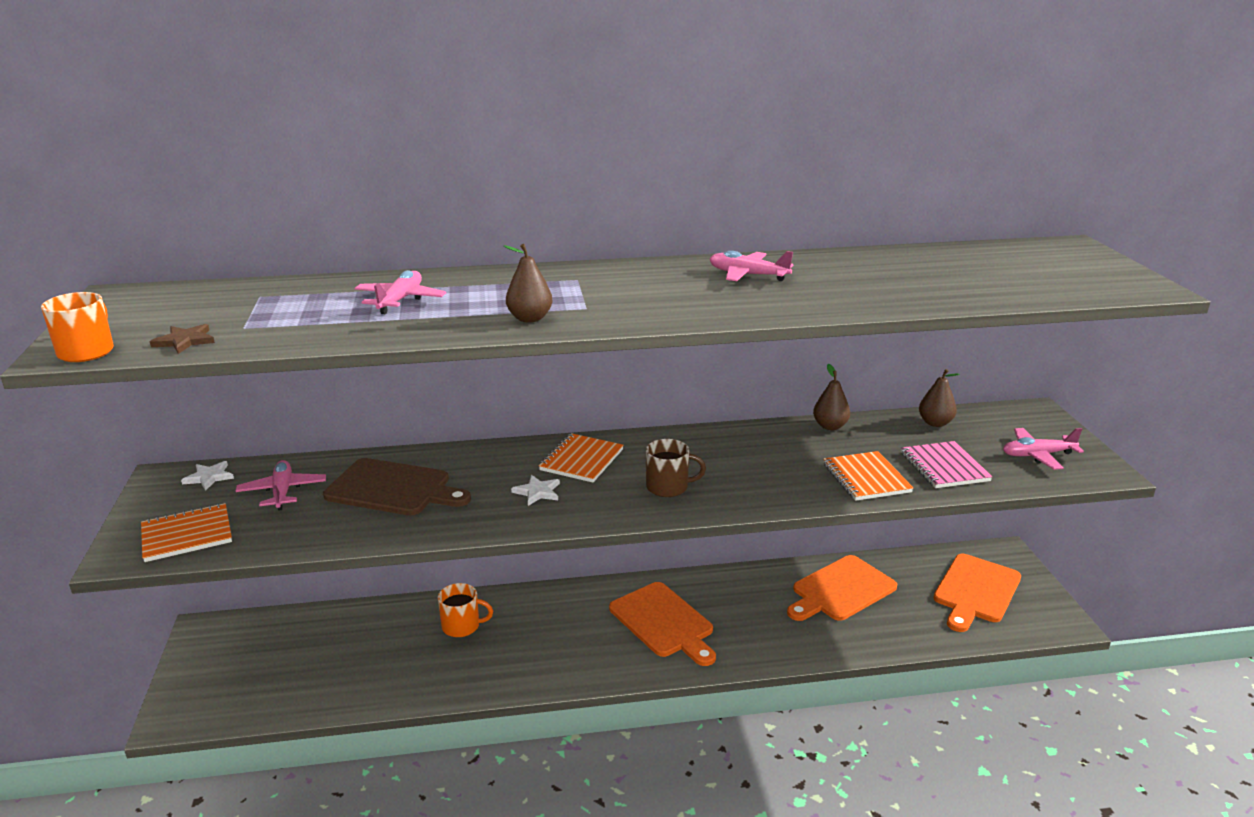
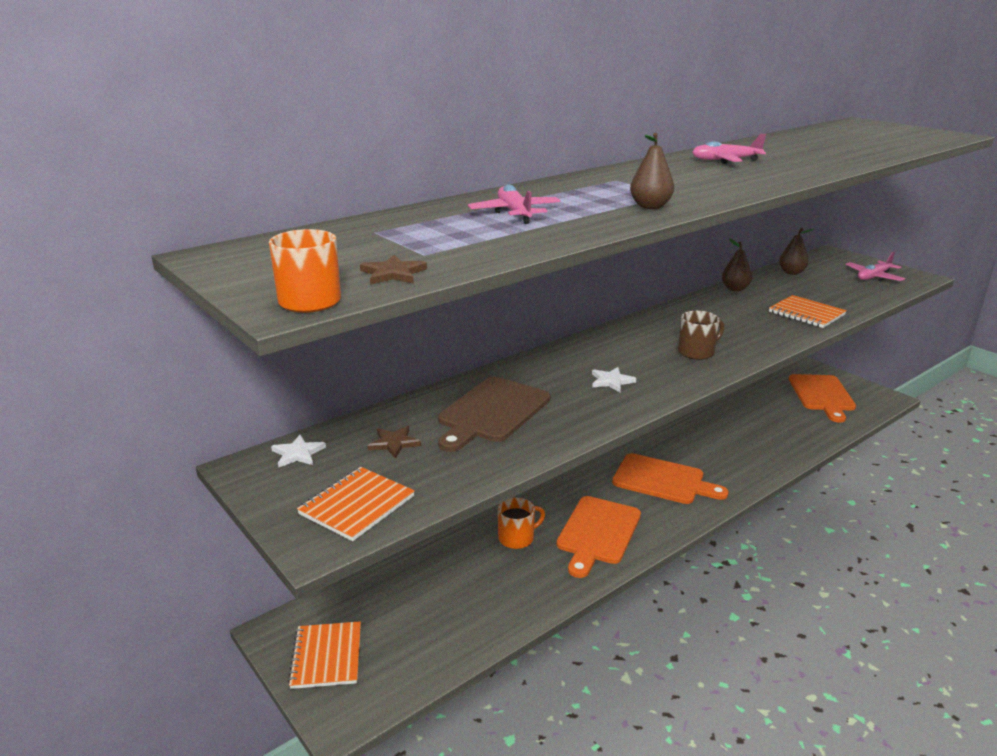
camera: 30 degrees left, 0 degrees up
pink plane [236,460,326,511] -> brown star [367,426,421,459]
brown cutting board [323,458,471,516] -> brown cutting board turned 135 degrees clockwise [438,377,550,452]
orange notebook [539,433,623,482] -> orange notebook moved to [288,621,361,689]
orange cutting board [787,555,897,621] -> orange cutting board moved to [557,496,641,578]
pink notebook [901,441,993,488] -> none

